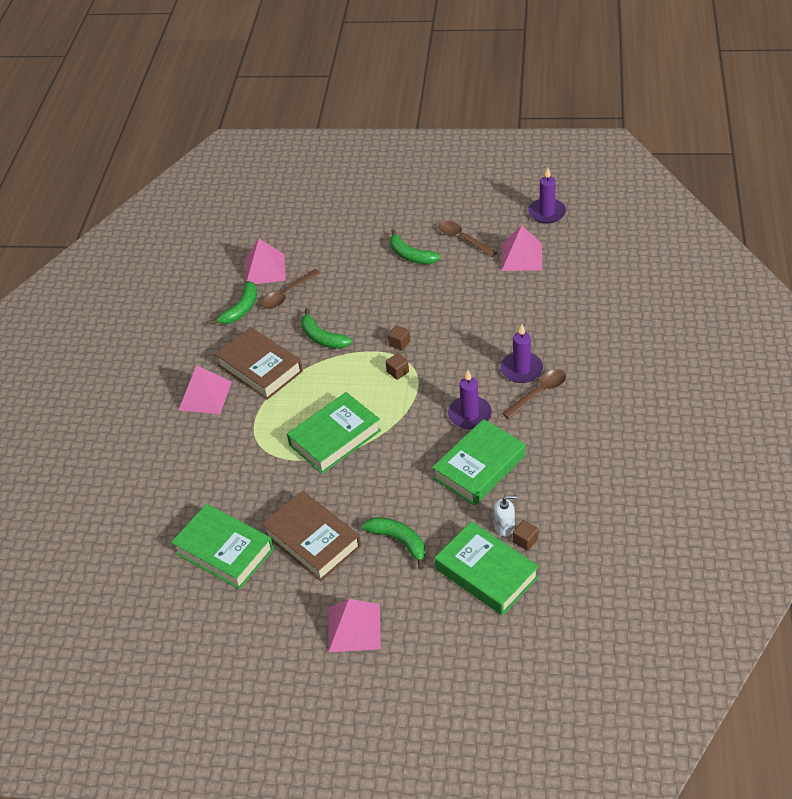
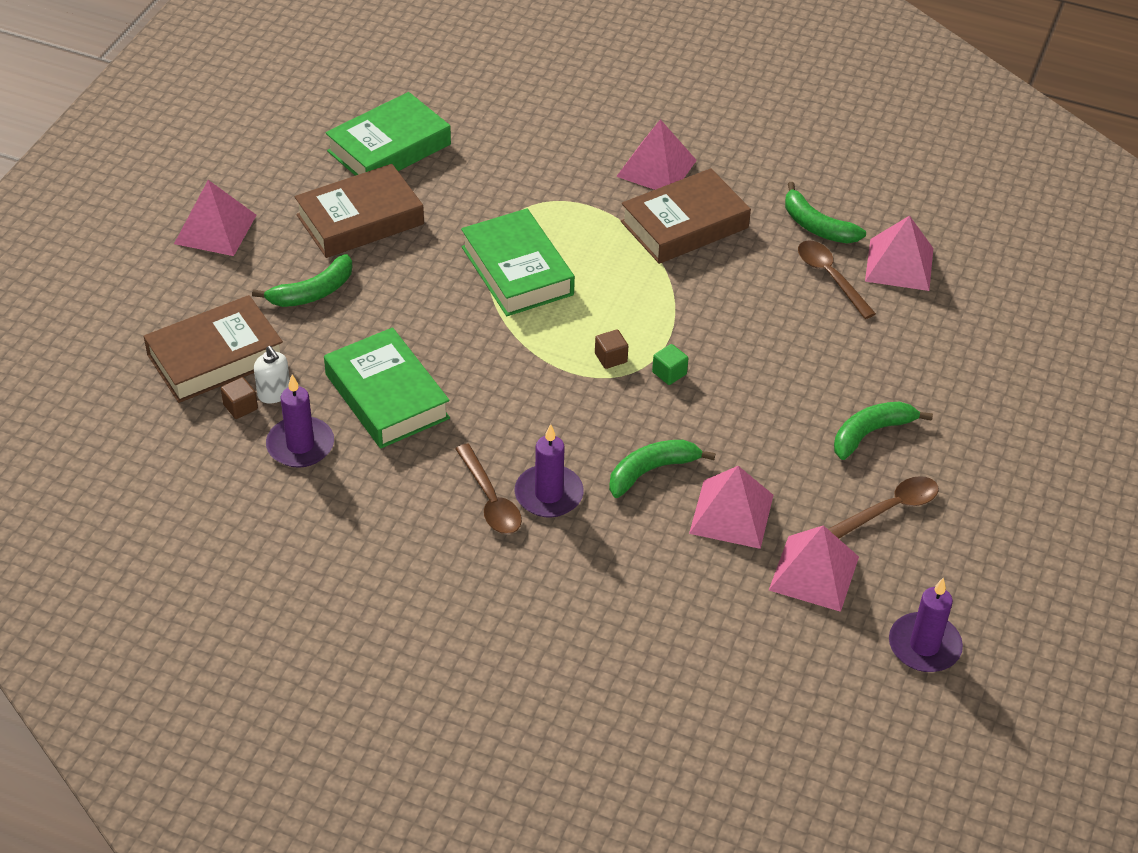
camera: 100 degrees right, 0 degrees up
green banana [301,308,352,349] -> green banana moved to [609,440,716,498]
brown cube [388,325,410,351] -> green cube [652,344,688,385]
green book [435,521,539,616] -> brown book [143,295,283,403]
purple candle [448,370,492,429] -> purple candle moved to [266,375,334,468]
white soap dispenser [494,496,517,536] -> white soap dispenser turned 45 degrees counterclockwise [254,346,290,404]
none -> pink pyramid [689,466,773,549]

